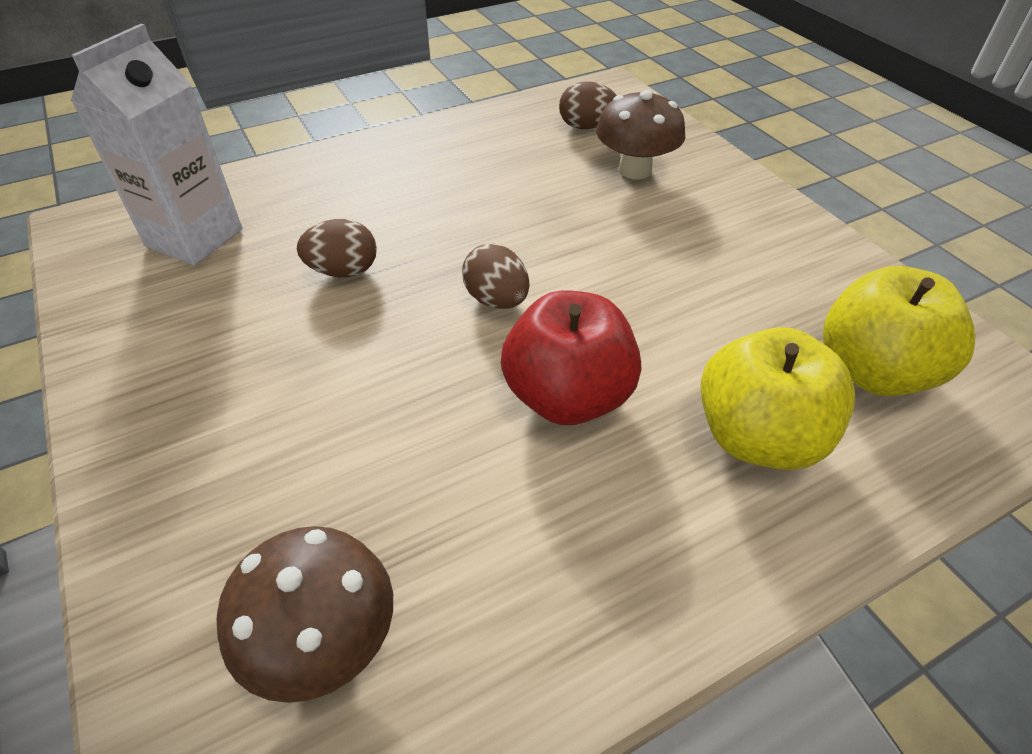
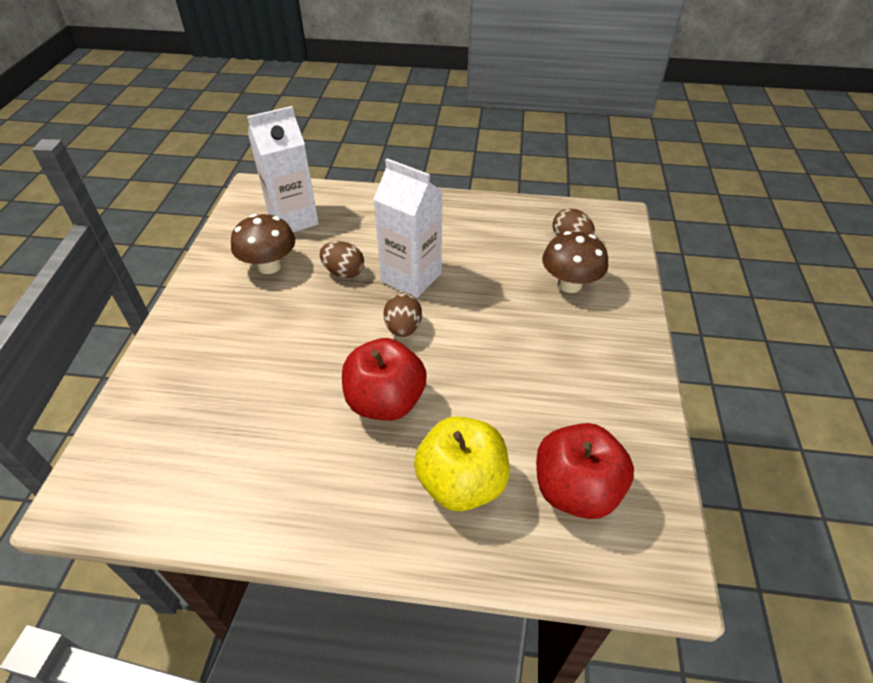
camera: 35 degrees right, 0 degrees up
brown mushroom [217,526,393,703] -> brown mushroom moved to [231,214,295,274]
yellow apple [823,266,975,396] -> red apple [536,423,634,519]
none -> white carton [373,158,443,298]

